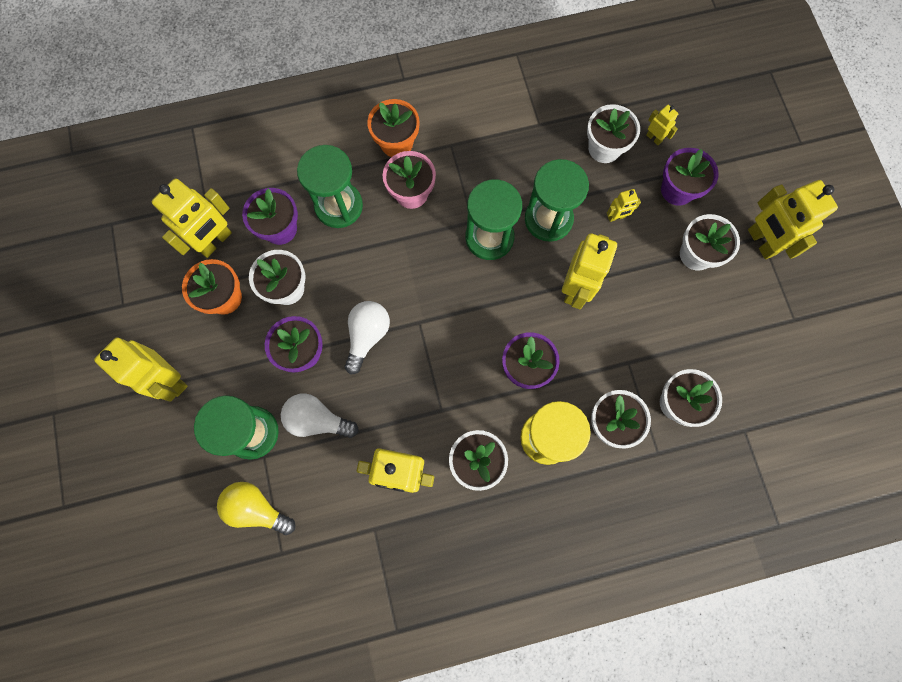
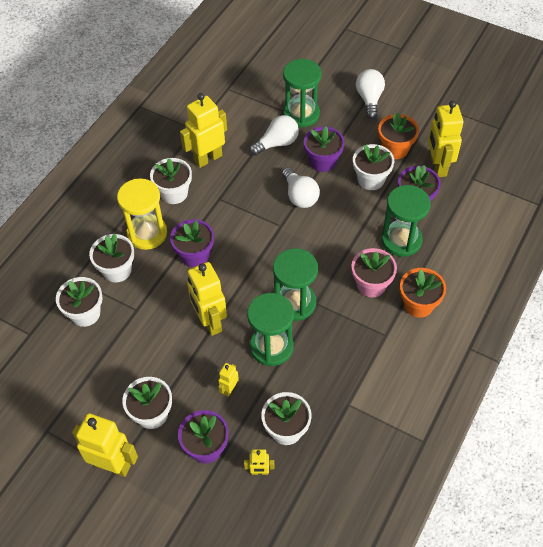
camera: 135 degrees right, 20 degrees down
yellow robot [94,337,188,402] -> white light bulb [356,69,385,119]
yellow light bulb [217,482,295,535] -> none

